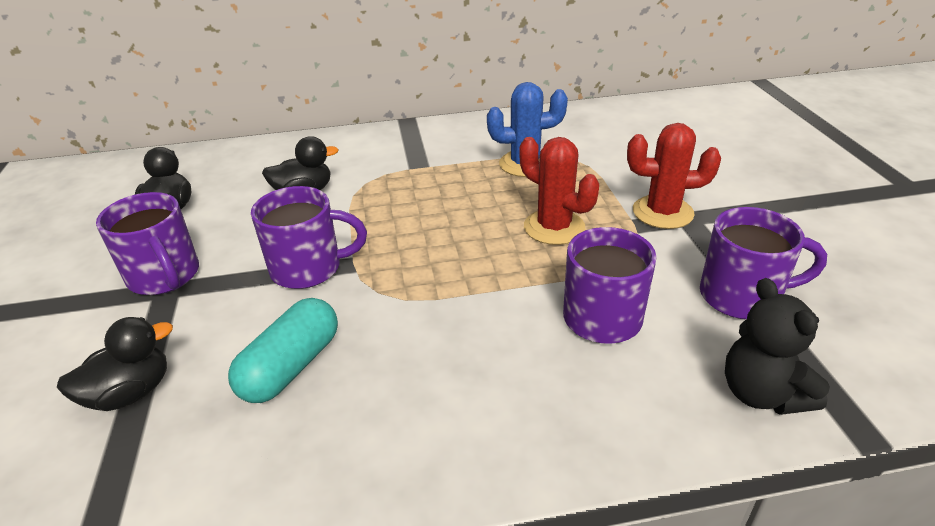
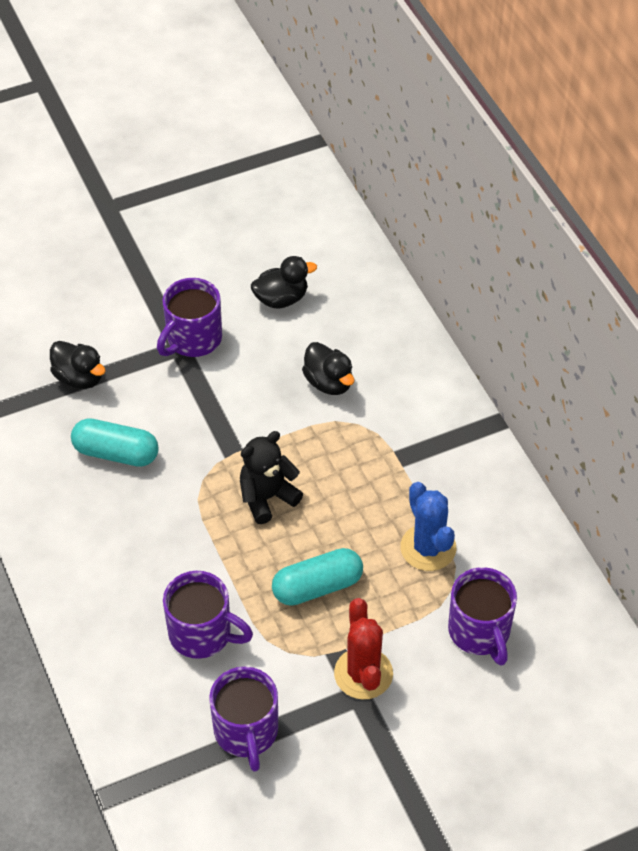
camera: 75 degrees right, 15 degrees up
purple mug [251,186,367,289] -> purple mug moved to [448,567,517,666]
red cactus [519,137,599,245] -> turquoise capsule [272,548,363,606]
black teddy bear [725,278,830,415] -> black teddy bear moved to [240,431,303,524]

